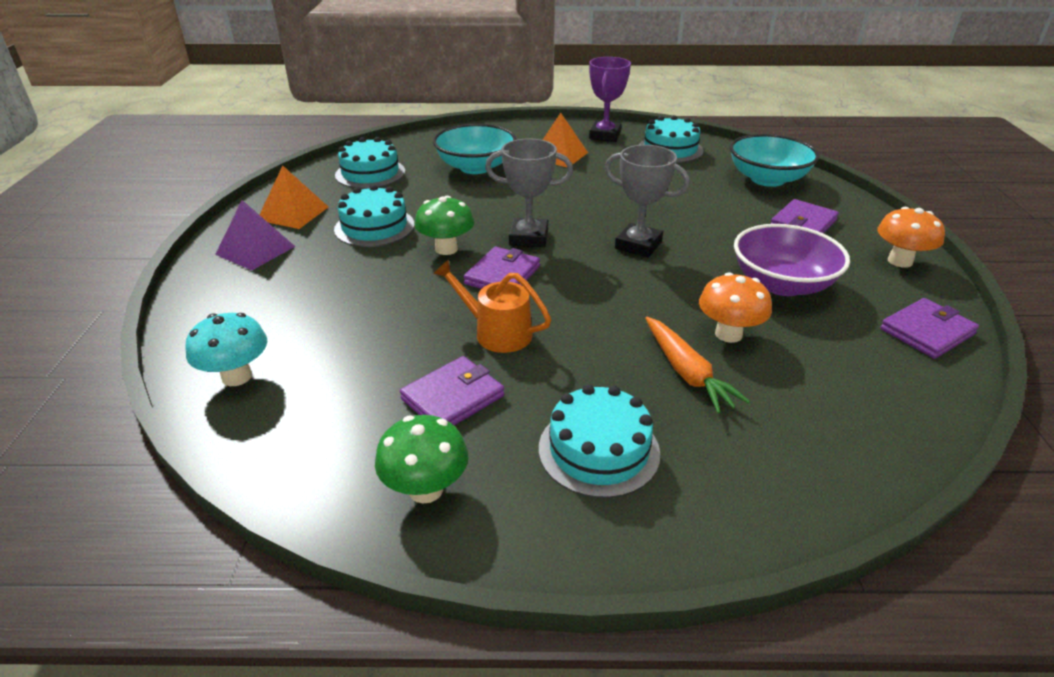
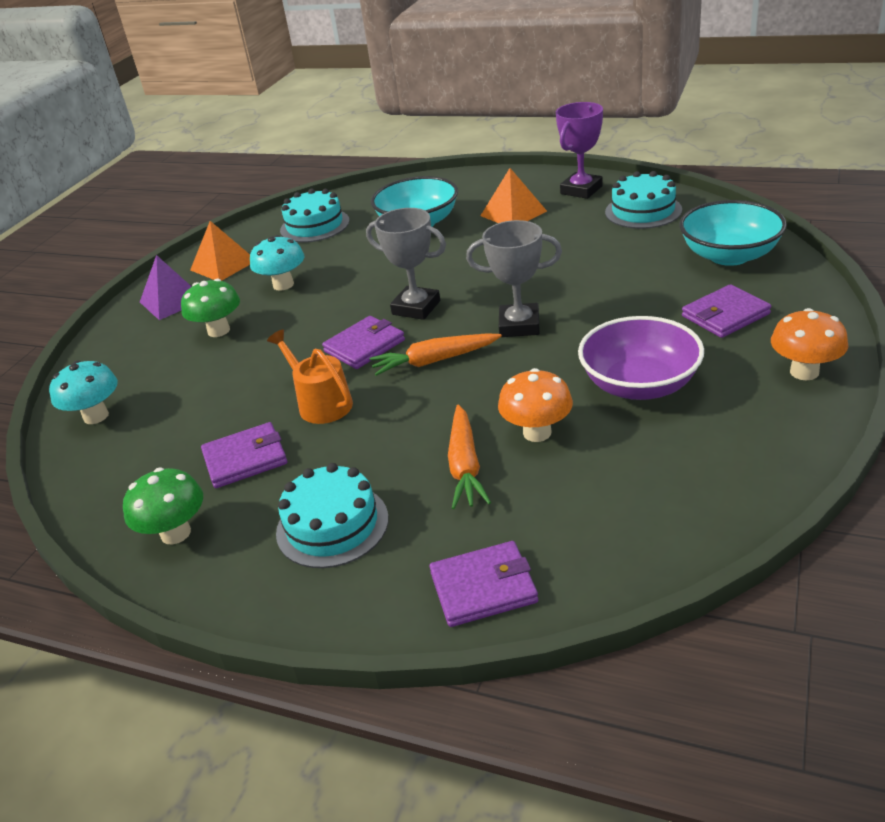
camera: 25 degrees right, 0 degrees up
turquoise cake [334,185,415,247] -> turquoise mushroom [250,235,305,291]
green mushroom [415,196,474,255] -> green mushroom moved to [181,279,240,337]
grey trophy [605,145,690,257] -> grey trophy turned 45 degrees counterclockwise [466,220,562,337]
purple wallet [880,298,979,359] -> purple wallet moved to [430,541,538,627]
none -> orange carrot [369,333,502,376]

